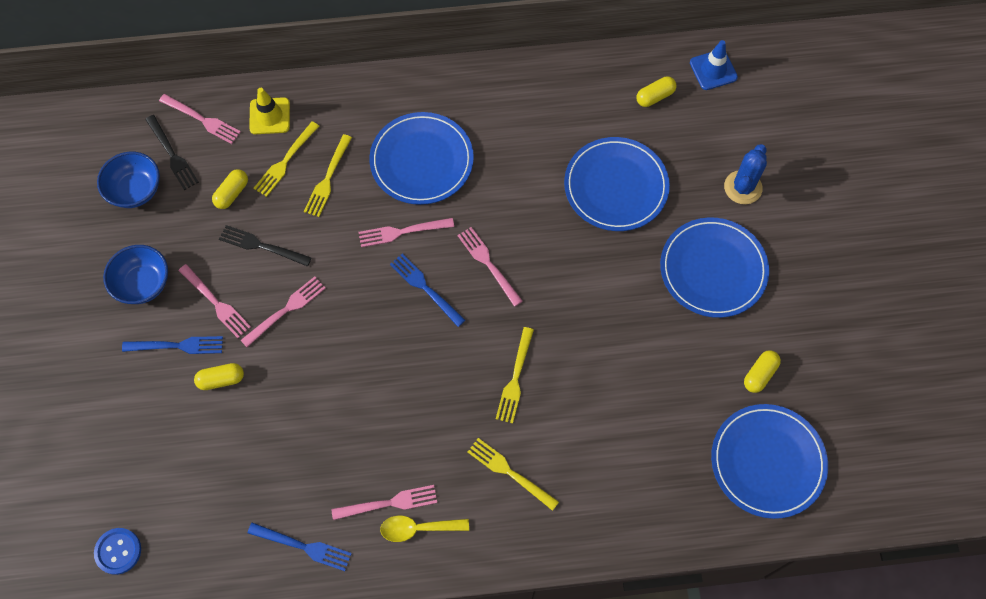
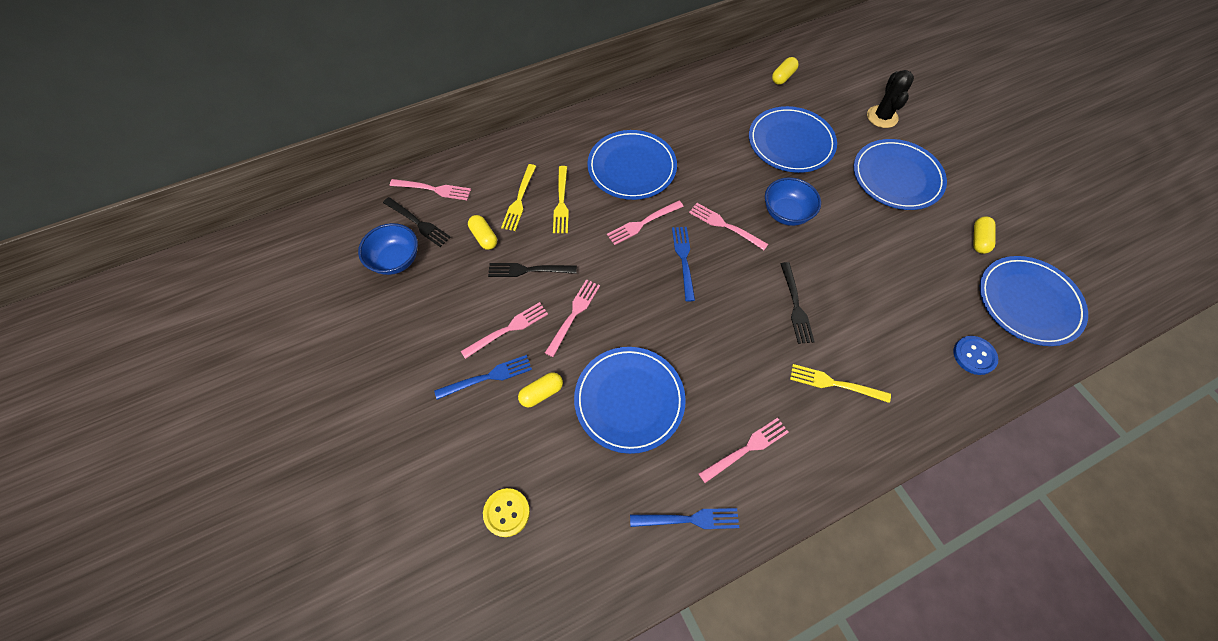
camera: 20 degrees left, 5 degrees down
blue button [94,528,141,575] -> blue button moved to [953,336,998,375]
blue bowl [103,245,168,304] -> blue bowl moved to [765,177,821,226]
pink fork [178,264,251,338] -> pink fork turned 60 degrees counterclockwise [461,302,548,359]
yellow capsule [212,169,248,209] -> yellow capsule turned 45 degrees counterclockwise [468,215,497,250]
yellow traffic cone [249,88,290,134] -> none
yellow spoon [380,515,469,542] -> none
blue fork [390,253,465,327] -> blue fork turned 60 degrees clockwise [672,227,695,302]
yellow fork [496,327,534,424] -> black fork [780,262,815,344]
blue traffic cone [690,40,738,90] -> none
blue cactus [724,144,767,204] -> black cactus [867,70,914,128]
none -> yellow button [483,488,530,537]
none -> blue plate [574,347,686,454]

